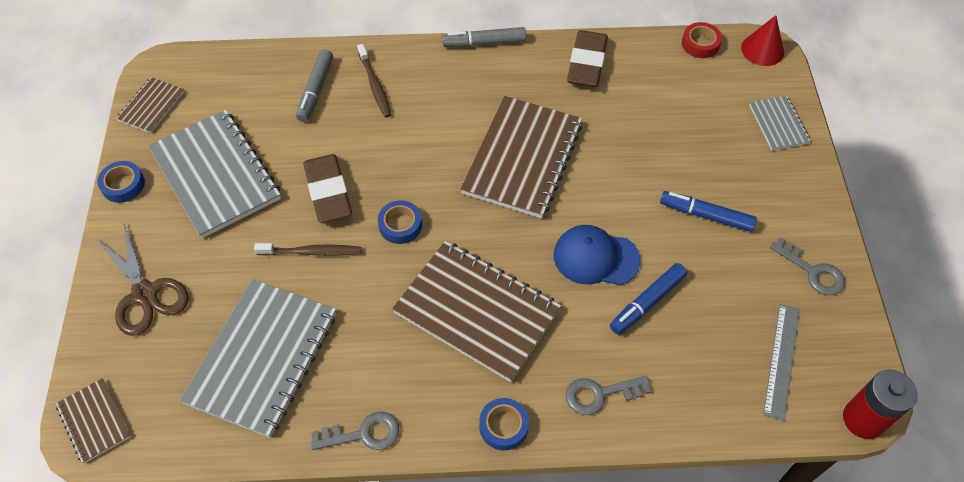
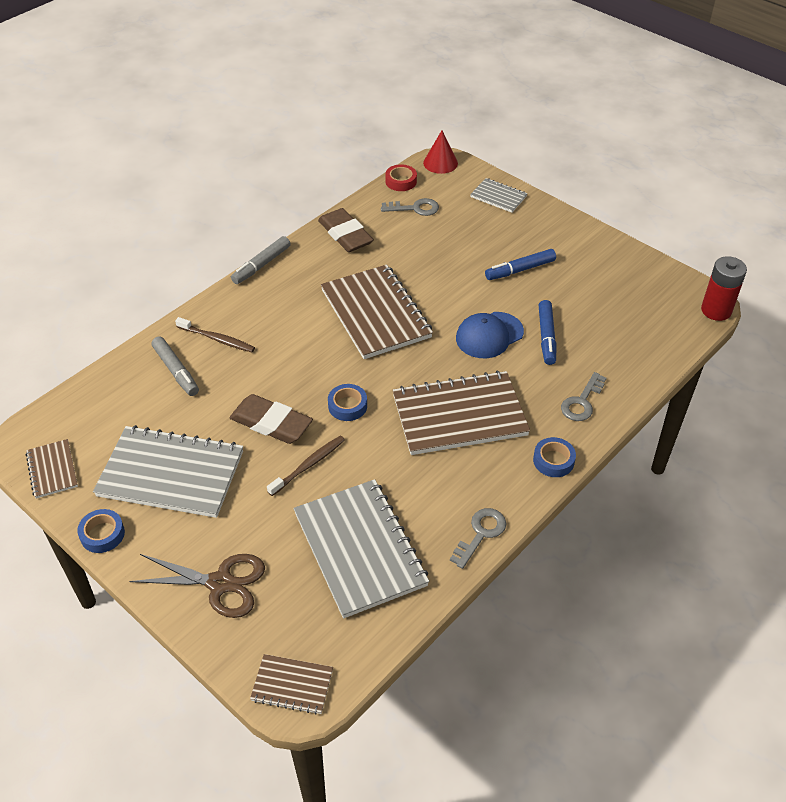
camera: 45 degrees left, 10 degrees down
grey ruler [763,304,800,421] -> none
grey key [770,237,845,295] -> grey key moved to [381,198,439,216]

